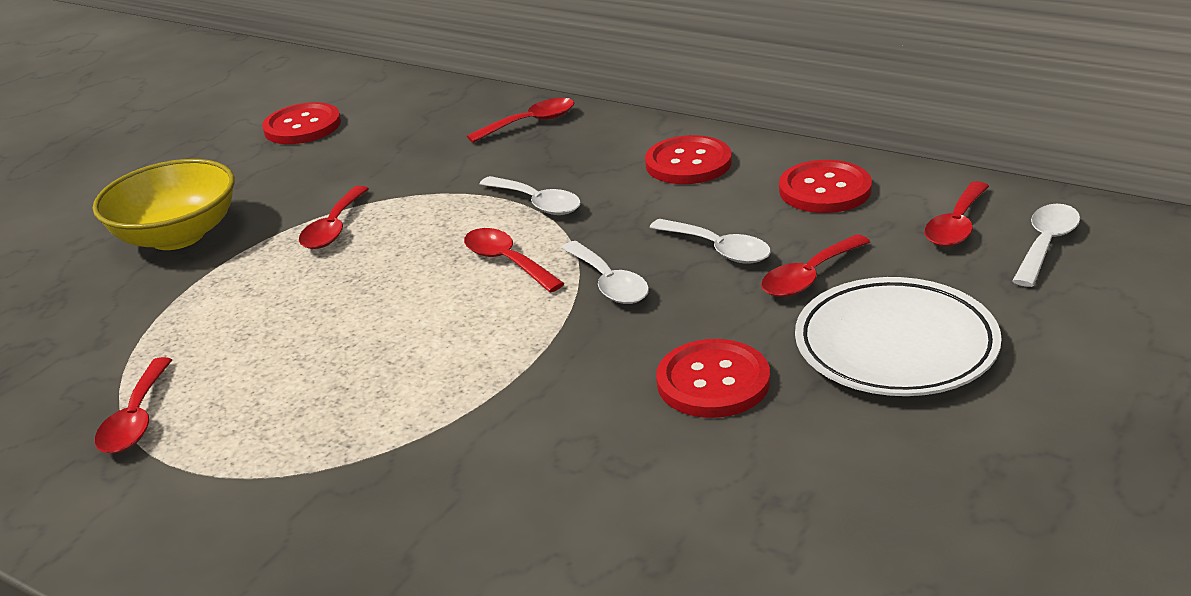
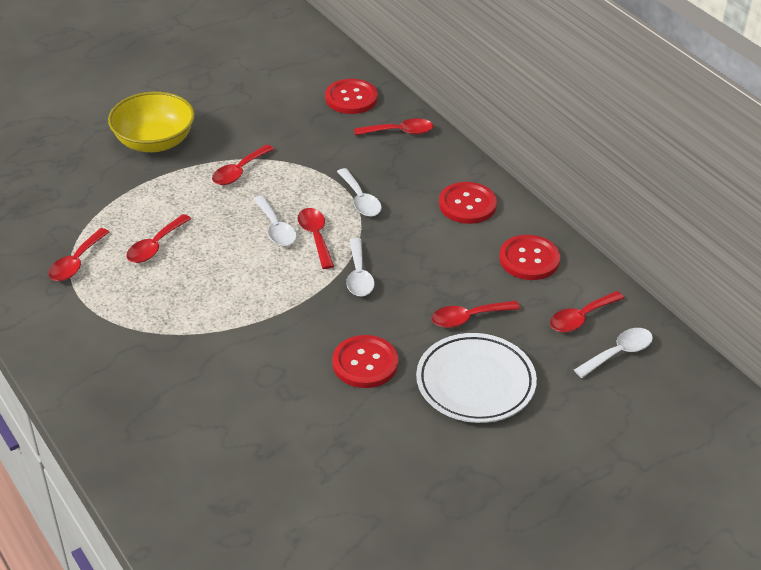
camera: 20 degrees right, 10 degrees up
red button [262,102,341,144] -> red button moved to [325,79,378,114]
white spoon [649,219,771,264] -> white spoon moved to [253,195,297,246]
none -> red spoon [126,214,191,263]

